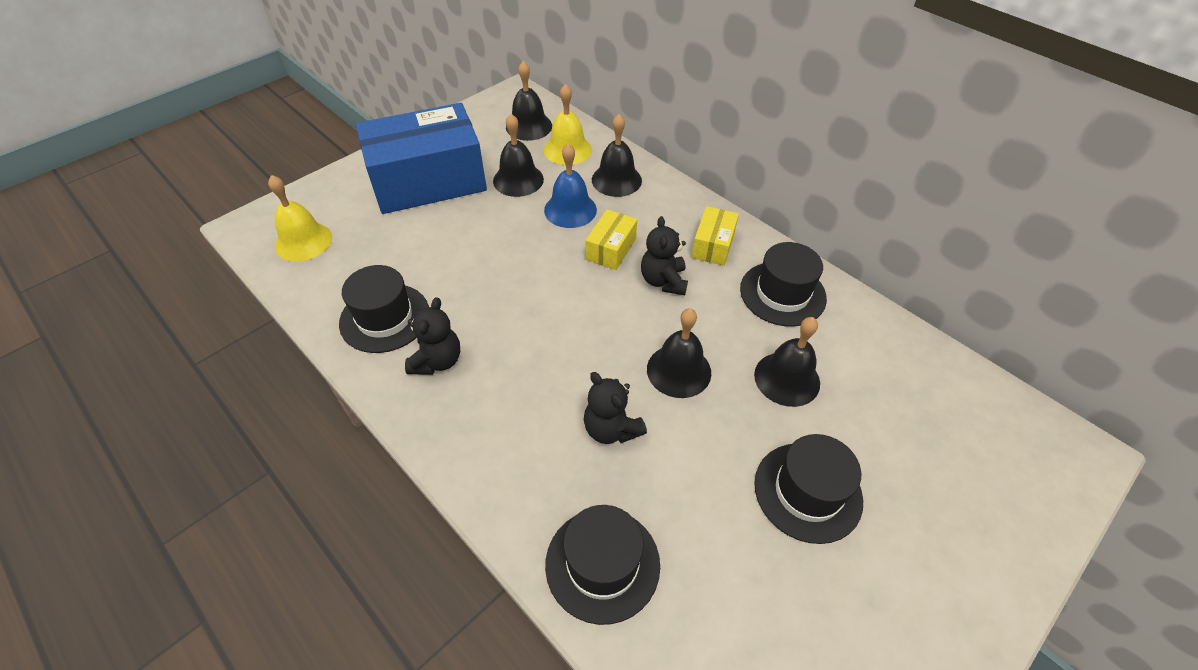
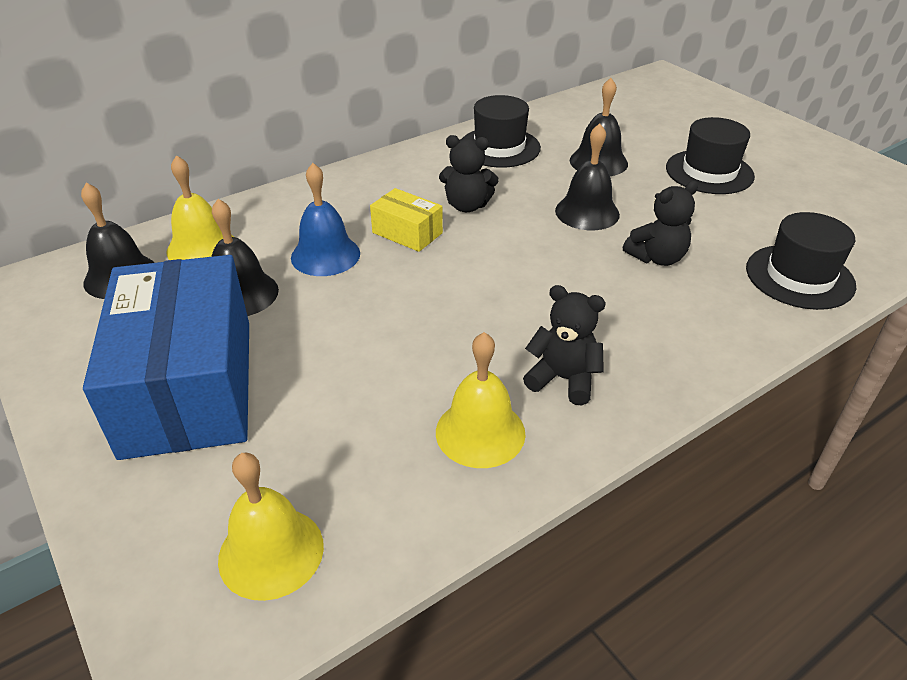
camera: 80 degrees left, 10 degrees down
black hat [339,265,429,353] -> yellow bell [436,332,526,468]
black bell [592,114,642,197] -> none
yellow box [692,206,739,266] -> none

